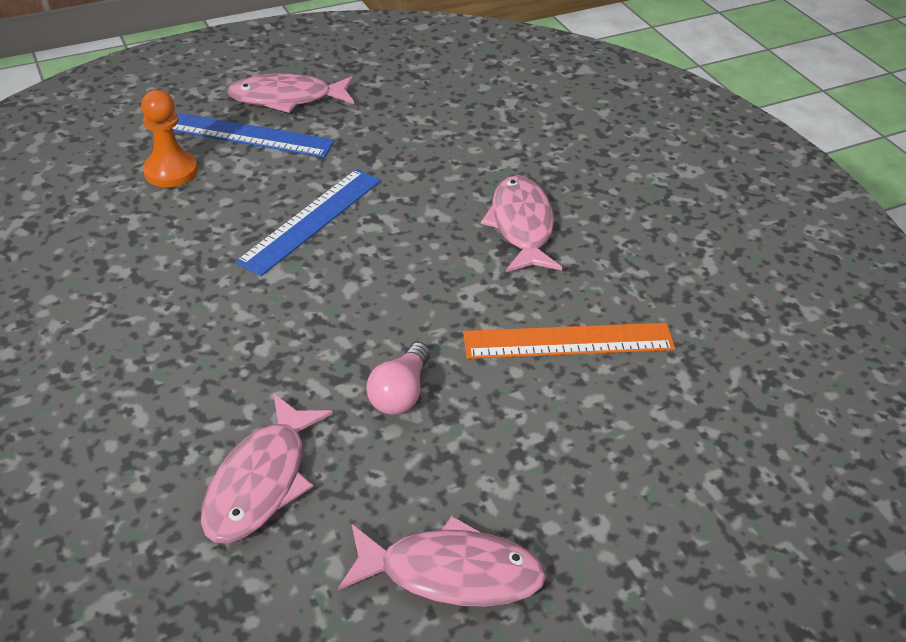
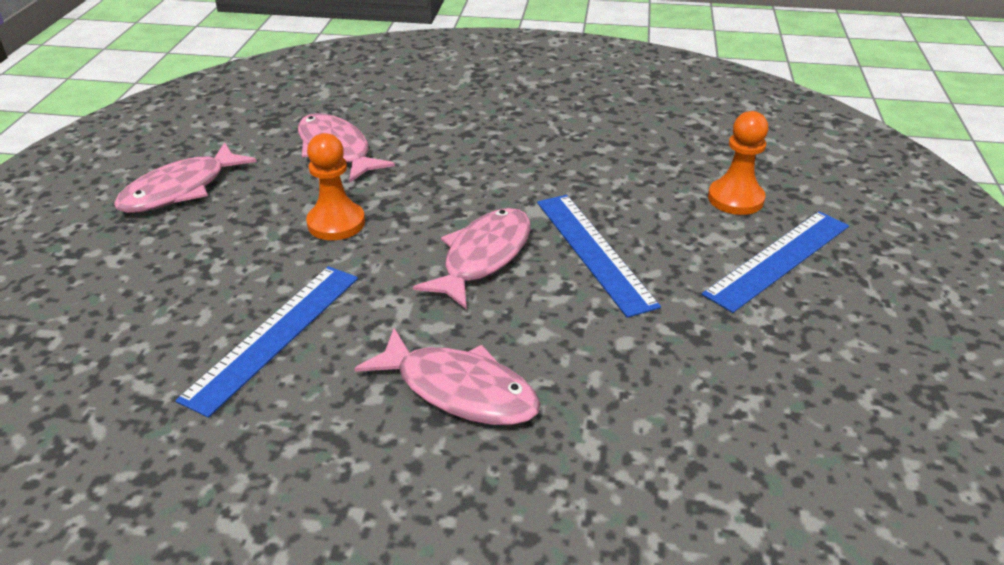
camera: 125 degrees right, 5 degrees down
pink fish [227,73,354,113] -> pink fish moved to [413,208,530,310]
pink light bulb [366,342,430,415] -> orange pawn [306,133,365,240]
orange ruler [463,323,675,359] -> blue ruler [176,266,358,418]

